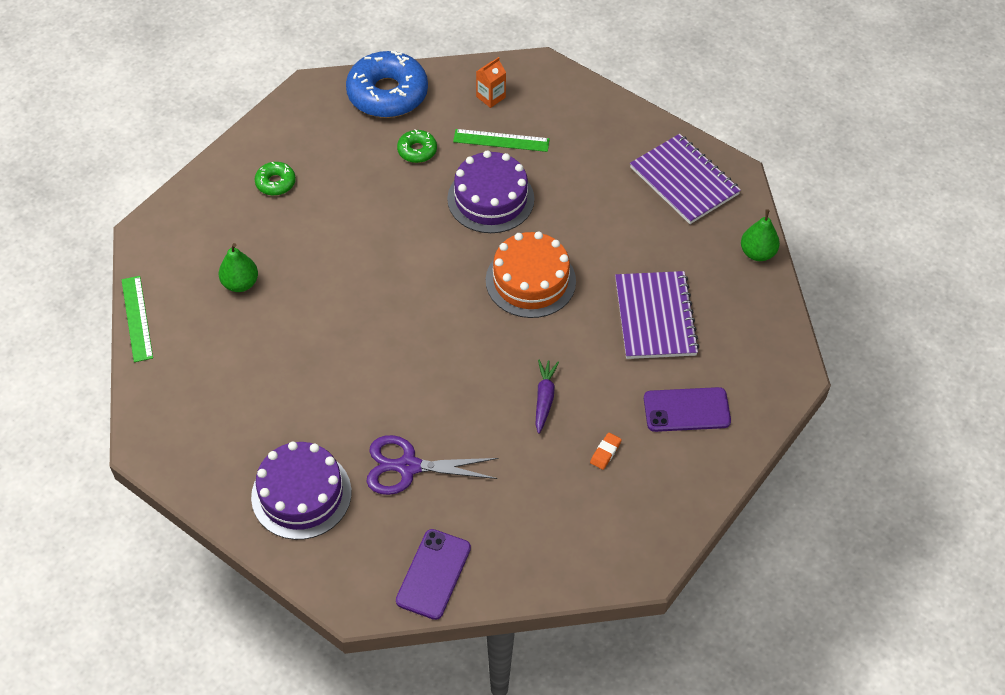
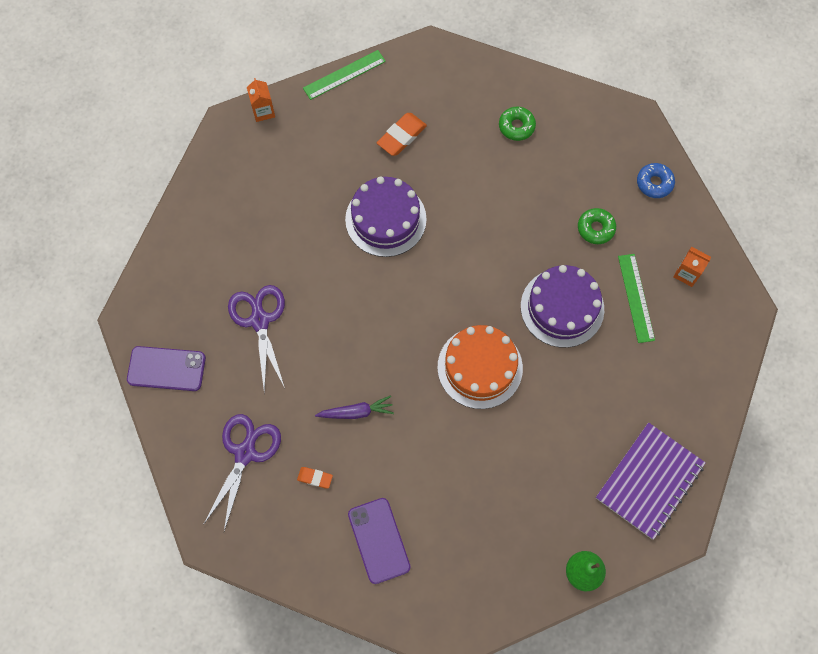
camera: 75 degrees right, 15 degrees up
green pear [219,243,258,292] -> orange eraser [377,113,427,156]
purple cake [251,441,352,540] -> purple cake moved to [345,176,427,257]
blue donut [346,51,428,118] -> blue donut [637,163,675,198], size x0.48
purple notebook [615,271,699,359] -> none
none -> purple scissors [203,414,281,531]
none -> orange carton [247,78,275,122]

